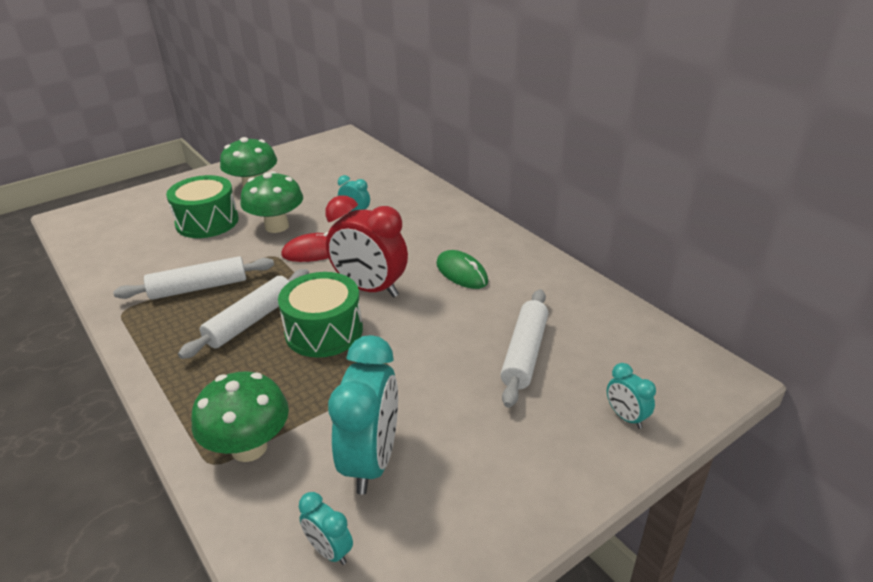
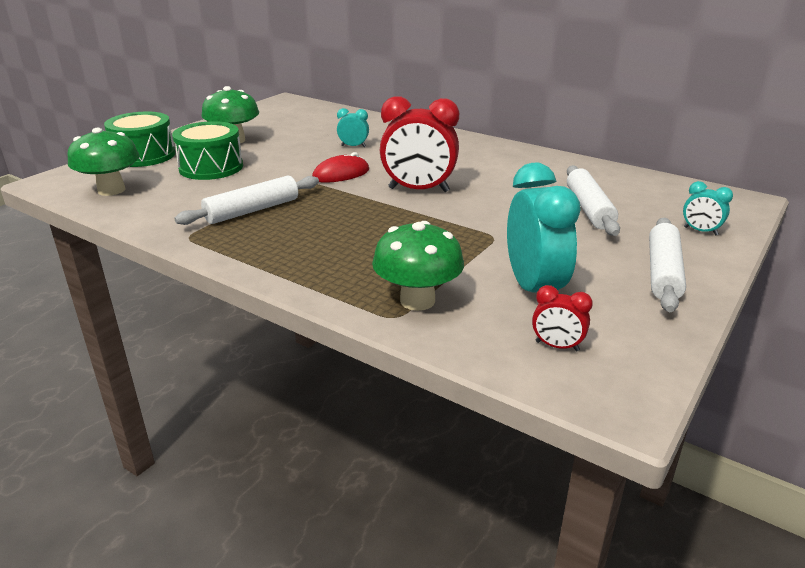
camera: 20 degrees left, 5 degrees down
white rolling pin [178,269,309,359] -> white rolling pin moved to [649,218,686,312]
green mushroom [240,171,303,233] -> green mushroom moved to [67,128,140,196]
green drum [278,272,363,358] -> green drum moved to [104,112,176,167]
turquoise clock [299,492,353,565] -> red clock [532,285,593,351]
green mouse [436,250,488,289] -> none

